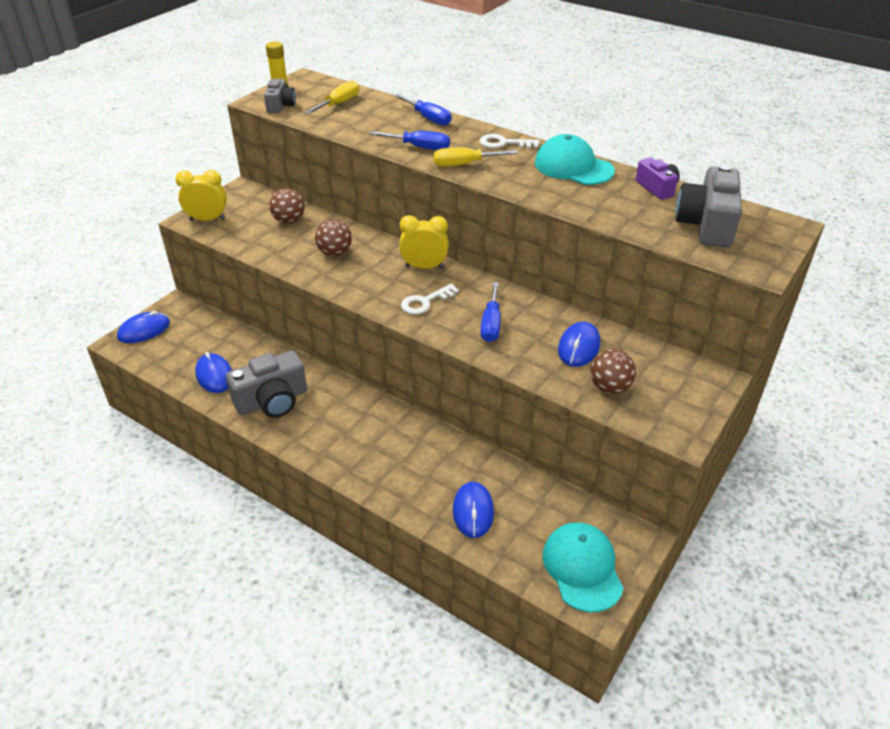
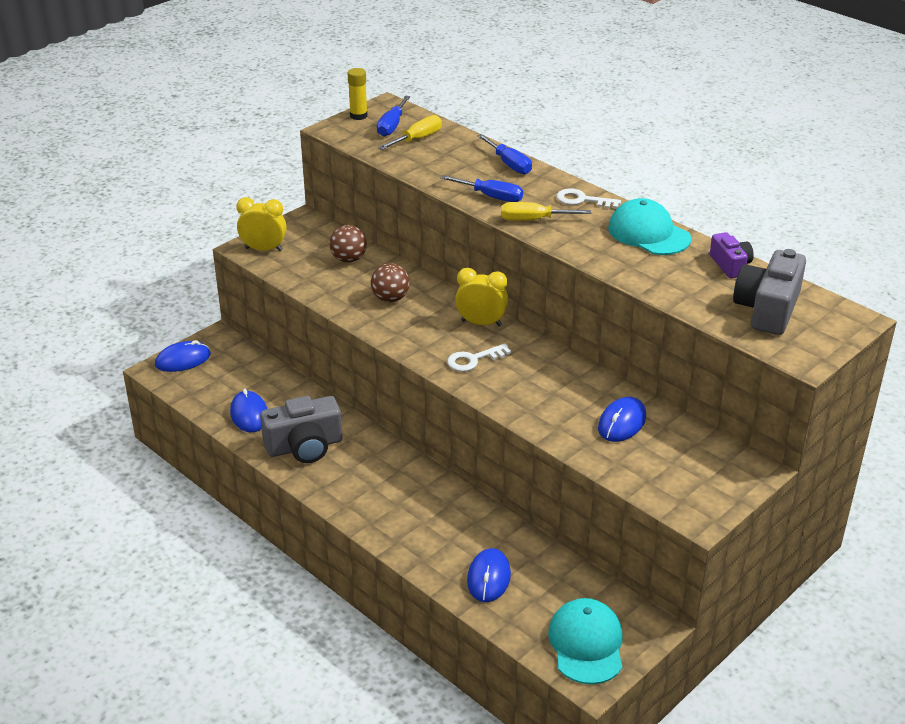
camera: 10 degrees right, 5 degrees down
grey camera [264,79,296,113] -> none
blue screwdriver [481,282,500,342] -> blue screwdriver moved to [377,95,410,136]
brown ball [590,349,636,394] -> none

